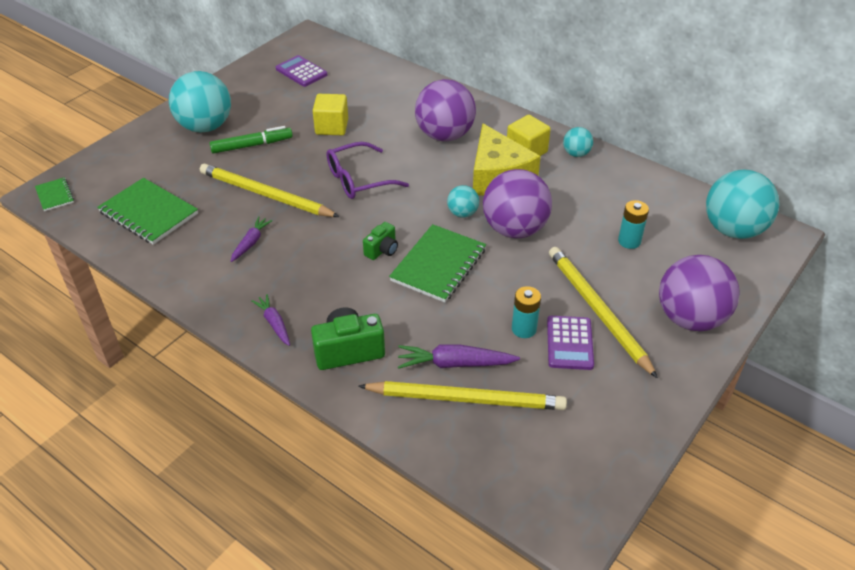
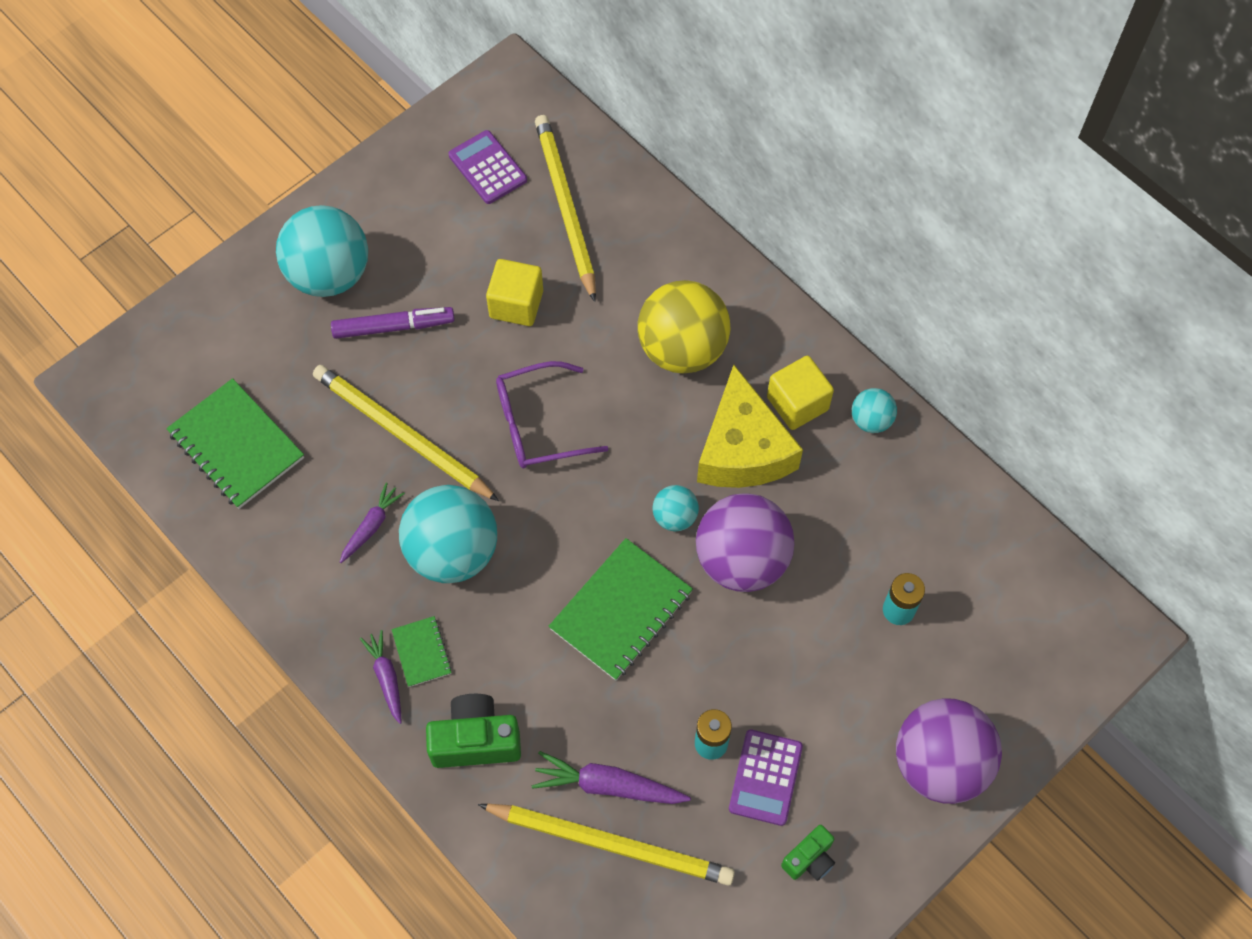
camera: 10 degrees right, 20 degrees up
green notebook [35,177,74,211] -> green notebook moved to [391,616,452,687]
green marker [209,126,293,154] -> purple marker [331,307,455,339]
green camera [363,222,398,260] -> green camera moved to [781,825,835,881]
purple ball [415,79,476,141] -> yellow ball [638,280,731,374]
yellow pencil [549,247,658,379] -> yellow pencil moved to [535,115,596,302]
turquoise ball [706,169,779,239] -> turquoise ball moved to [399,485,497,583]

